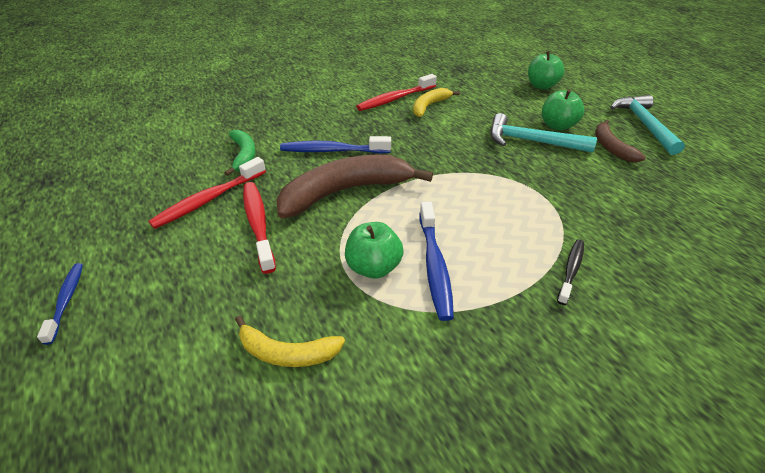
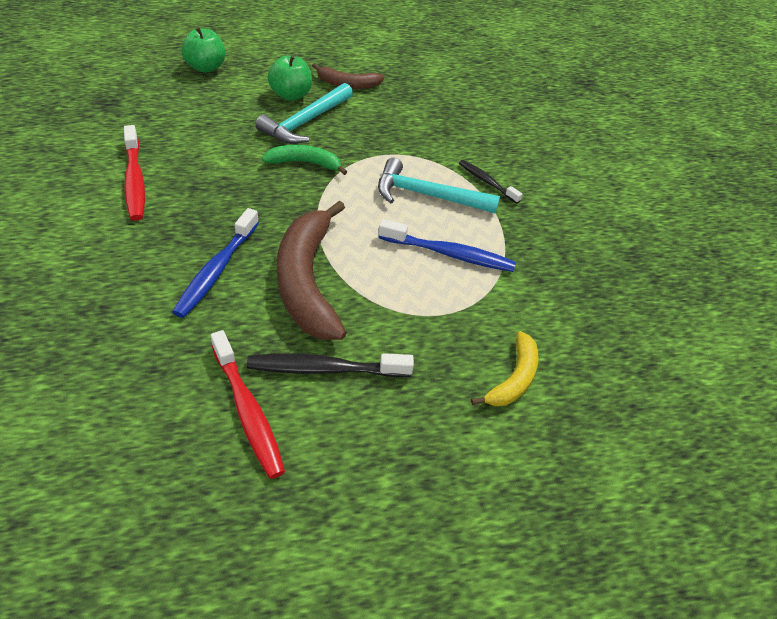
camera: 75 degrees left, 5 degrees up
blue toothbrush [37,263,83,345] -> none
green banana [225,130,256,176] -> green banana moved to [262,145,347,175]
red toothbrush [243,182,276,274] -> black toothbrush [247,353,414,378]
green apple [345,222,404,279] -> none
yellow banana [413,88,460,117] -> none
turquoise hammer [610,95,685,155] -> turquoise hammer moved to [378,158,500,214]

